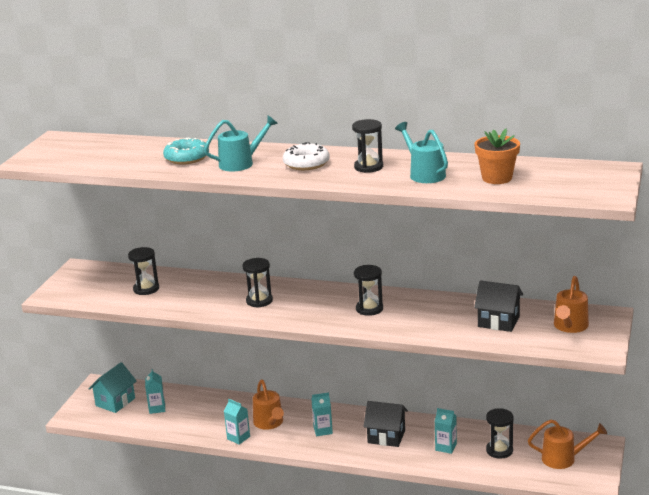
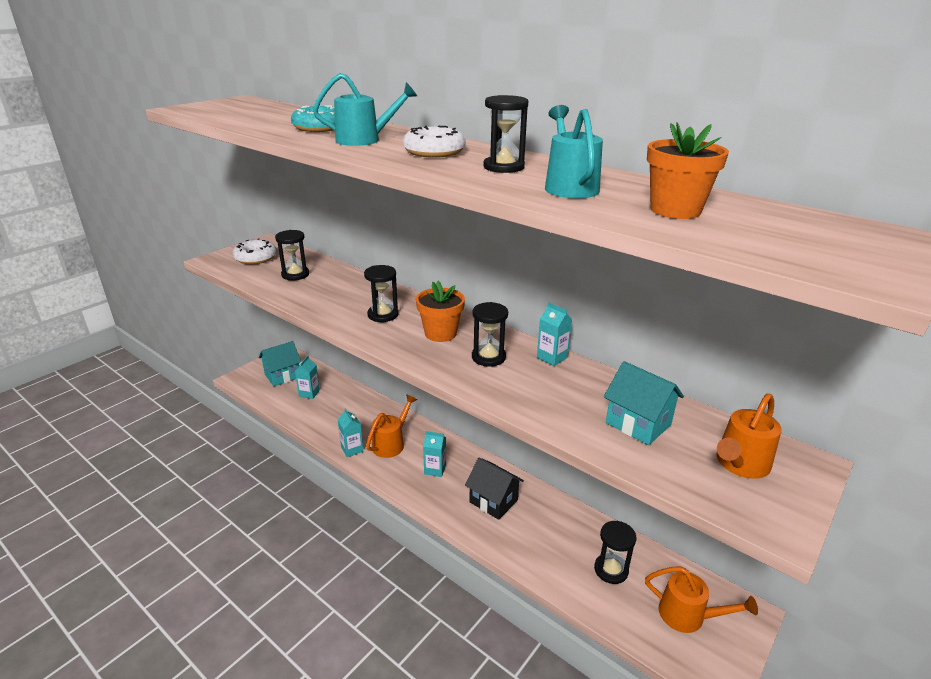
camera: 20 degrees right, 5 degrees up
orange watering can [253,380,284,430] -> orange watering can turned 150 degrees counterclockwise [366,394,417,458]
turquoise carton [435,408,457,454] -> turquoise carton moved to [537,302,572,366]
black house [474,280,523,332] -> turquoise house [604,361,684,445]
none -> white donut [232,238,277,264]
none -> orange flower pot [416,281,465,342]

